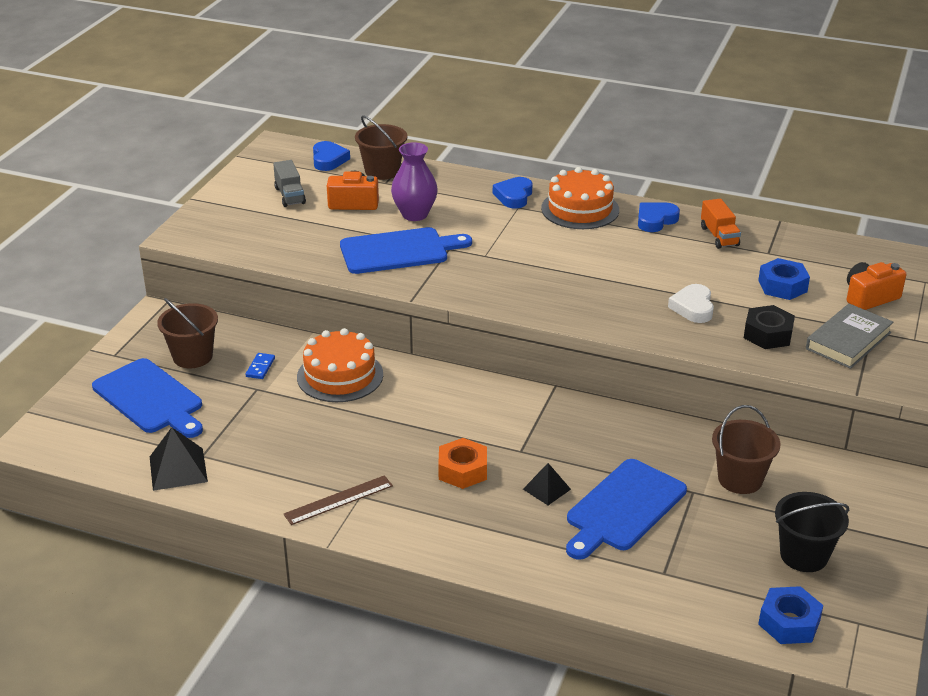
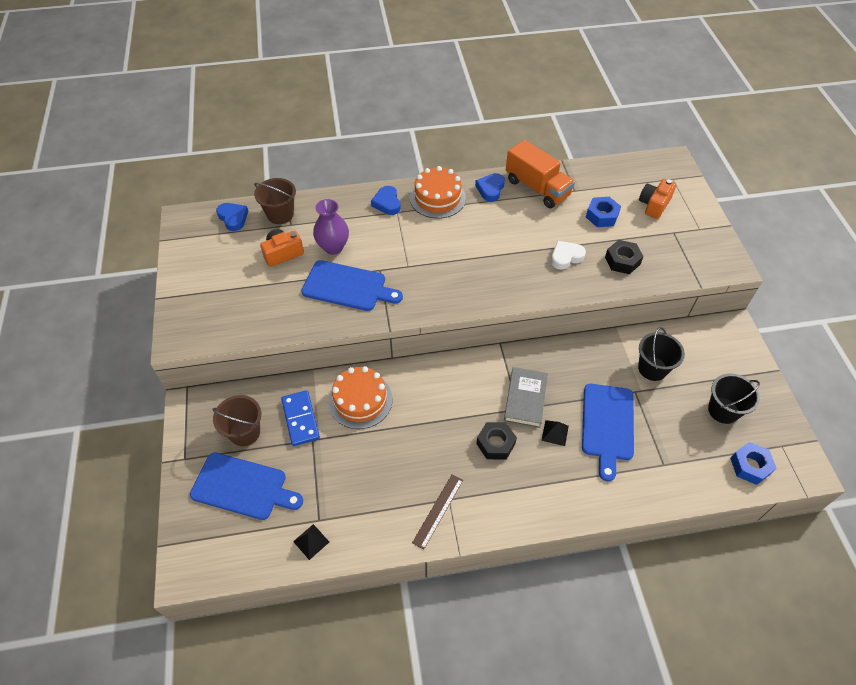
camera: 30 degrees left, 20 degrees up
black pyramid [150,427,208,491] -> black pyramid [293,524,329,560], size x0.63
blue domino [246,353,275,379] -> blue domino [281,390,320,446], size x1.96
grey truck [273,160,306,207] -> none
blue cutting board [340,227,472,274] -> blue cutting board turned 60 degrees clockwise [301,260,403,311]
orange nut [438,438,487,489] -> black nut [476,422,517,459]
white heart [668,284,714,323] -> white heart turned 90 degrees clockwise [551,241,586,270]
orange truck [701,199,741,249] -> orange truck [506,140,575,208], size x1.80
brown bucket [712,405,781,494] -> black bucket [638,327,685,381]
grey book [806,304,893,369] -> grey book moved to [504,367,548,428]

